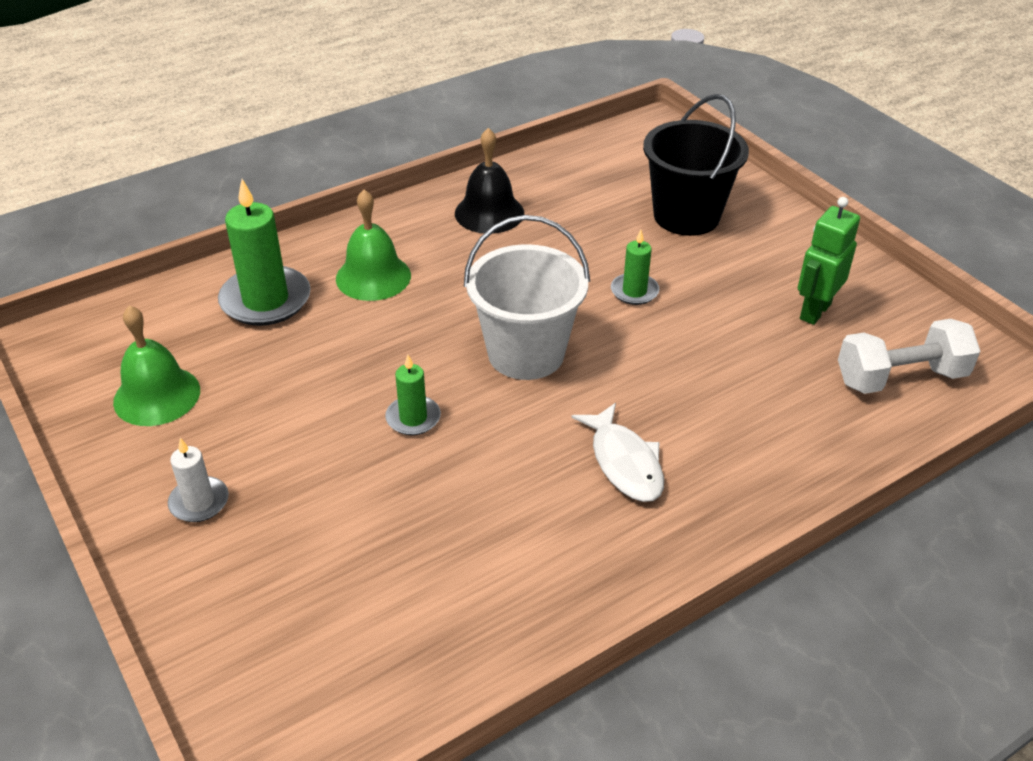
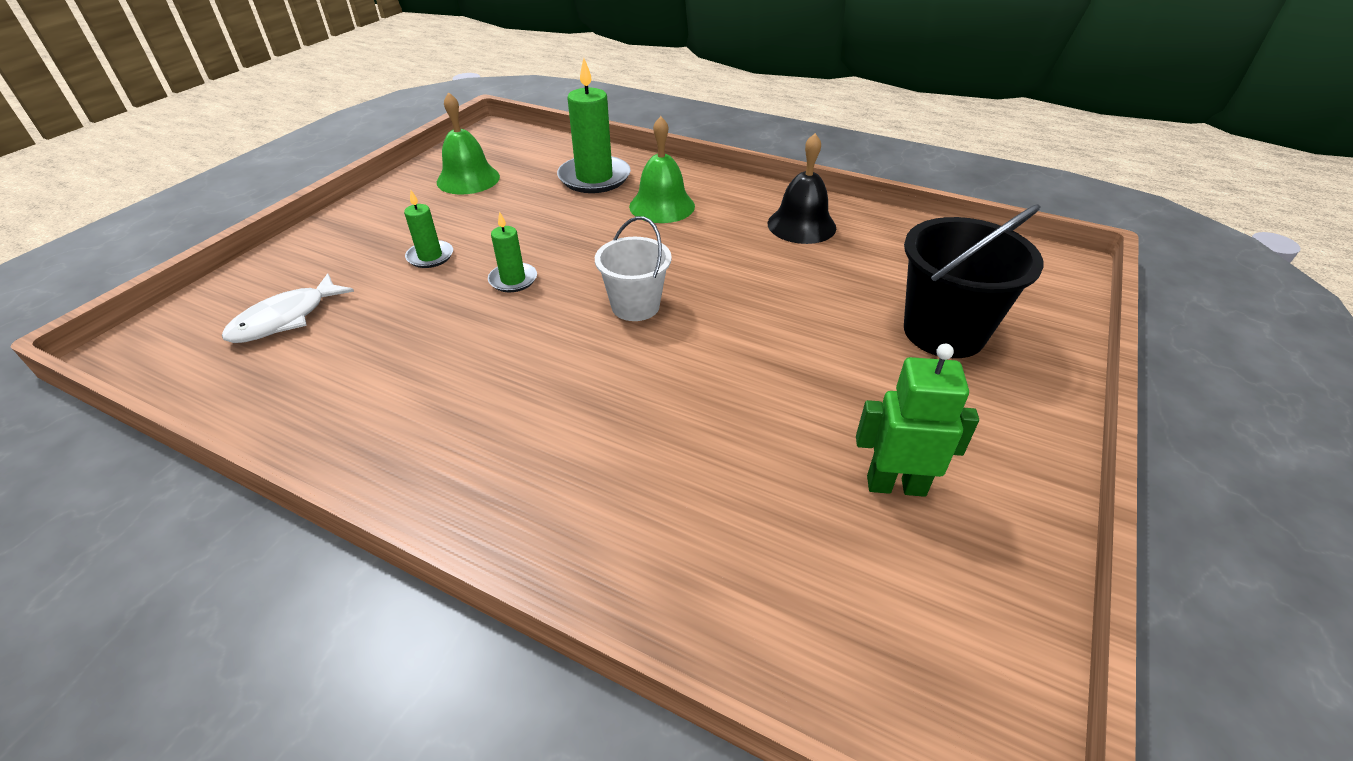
camera: 60 degrees right, 0 degrees up
white candle [168,438,229,522] -> none
white bucket [464,215,591,380] -> white bucket [595,216,672,321], size x0.64
white fish [571,403,664,502] -> white fish moved to [222,273,354,343]
green candle [611,230,659,305] -> green candle moved to [404,190,453,268]
white dumbbell [838,319,981,394] -> none

